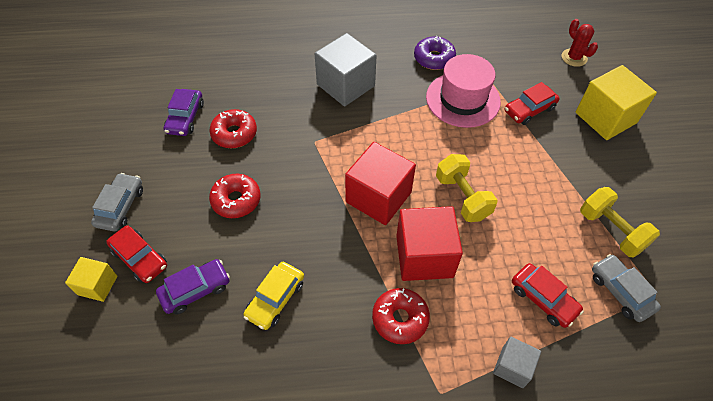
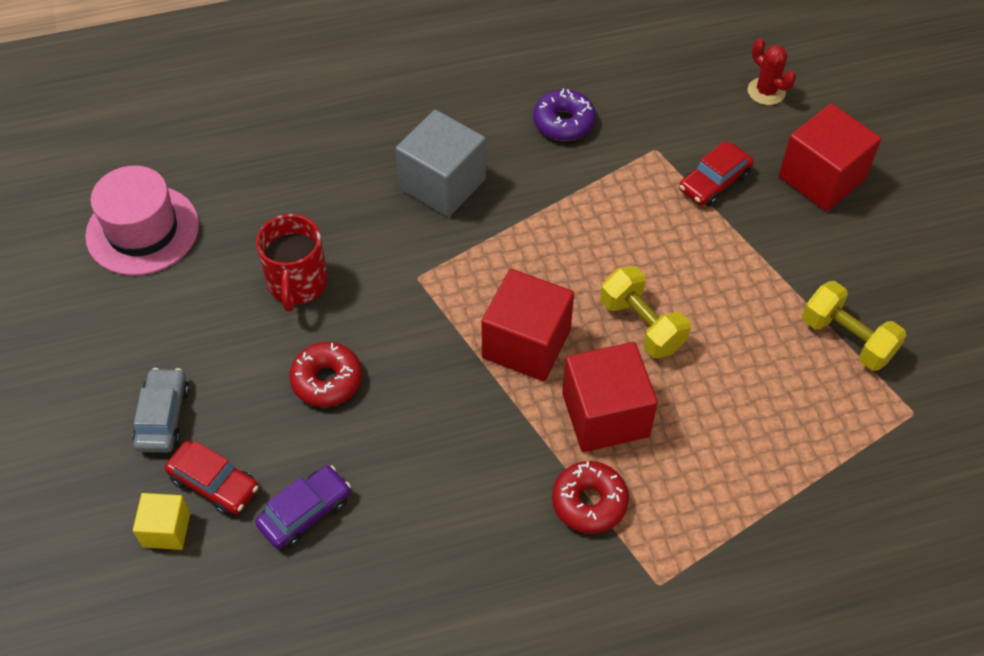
camera: 10 degrees left, 0 degrees up
purple car [164,89,204,136] -> none
red donut [209,109,257,148] -> red mug [256,214,328,312]
yellow car [243,262,304,330] -> none
pink hat [426,54,501,128] -> pink hat moved to [85,165,199,276]
grey cube [493,337,541,388] -> none
red car [512,263,584,328] -> none
yellow cube [576,65,657,140] -> red cube [779,103,881,211]
grey car [592,254,661,322] -> none

